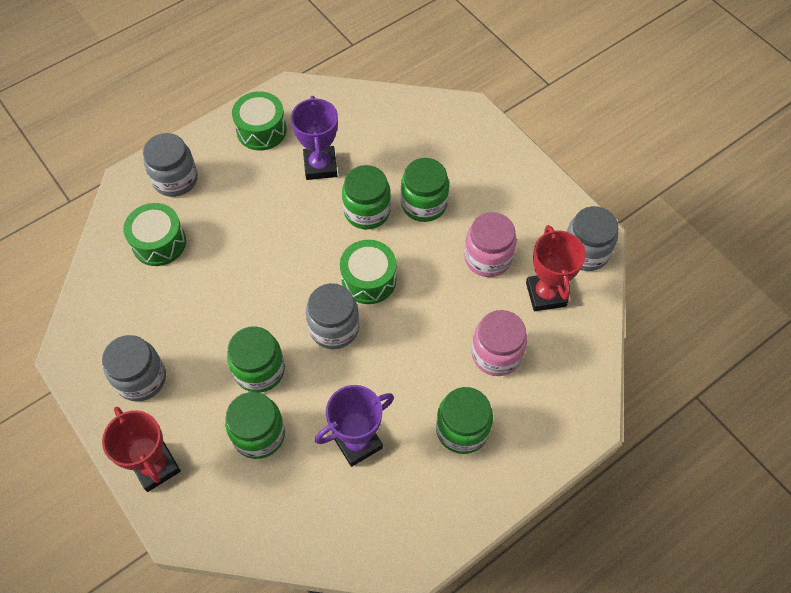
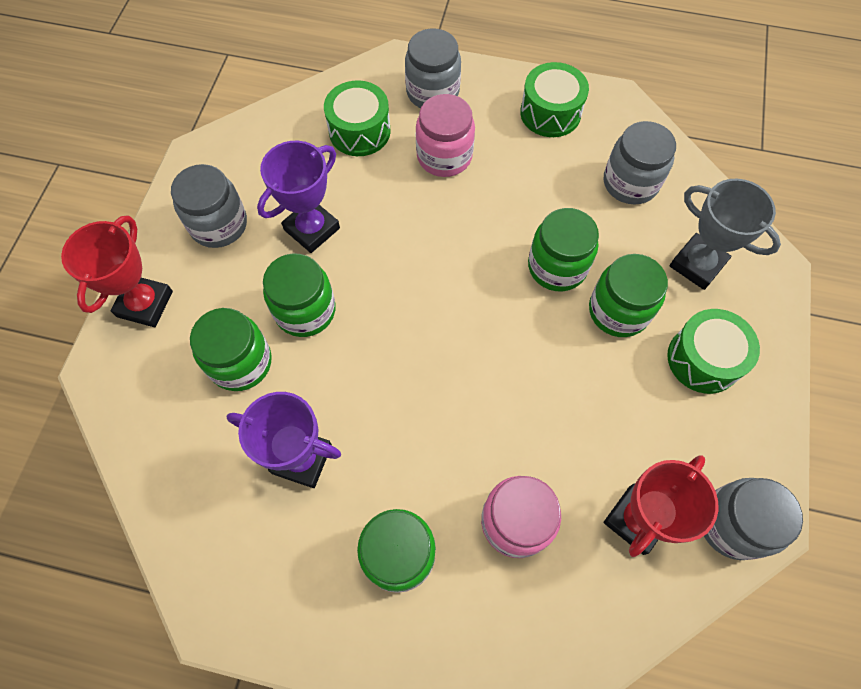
camera: 50 degrees right, 5 degrees up
purple trophy [291,96,338,180] -> purple trophy moved to [257,141,340,253]
grey jar [306,283,359,349] -> grey jar moved to [604,121,676,205]
green drum [340,240,396,304] -> green drum moved to [667,309,760,394]
pink jar [464,212,517,277] -> pink jar moved to [416,94,475,177]
none -> grey trophy [669,179,781,290]

